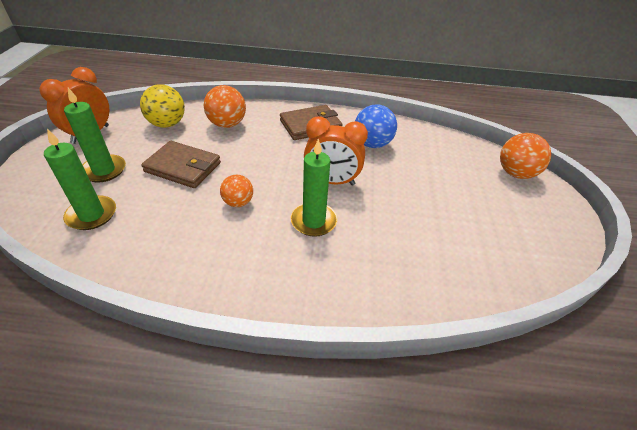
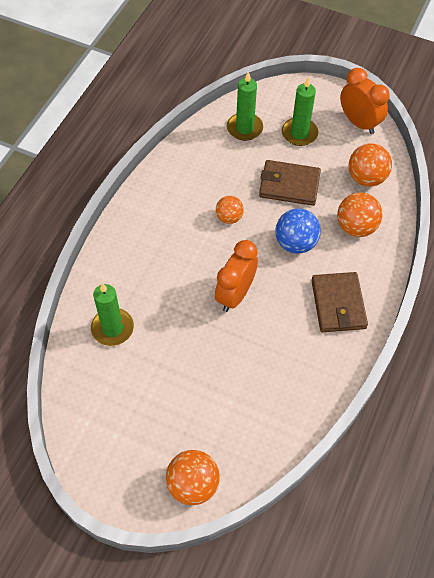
camera: 110 degrees right, 15 degrees up
yellow ball [140,84,185,128] -> orange ball [349,143,392,187]
brown wallet [141,141,221,188] -> brown wallet turned 60 degrees clockwise [259,160,321,206]
green candle [290,139,338,237] -> green candle moved to [91,283,134,346]
blue ball [355,104,397,148] -> blue ball moved to [275,208,321,254]

